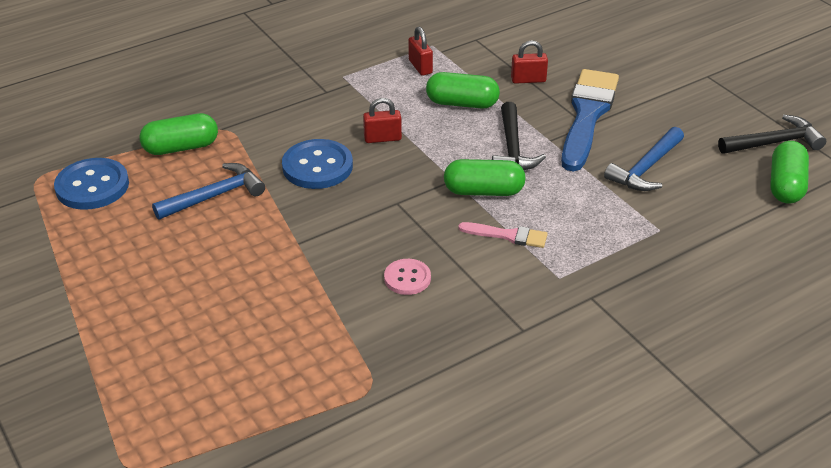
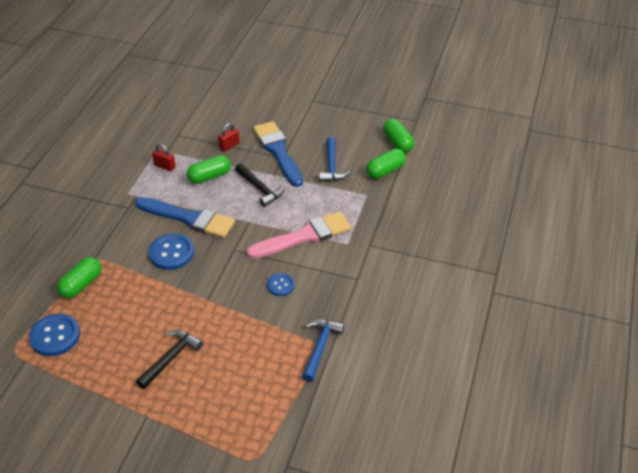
camera: 40 degrees left, 5 degrees up
blue hammer [152,163,265,220] -> blue hammer moved to [302,319,345,382]
red padlock [363,98,402,143] -> blue brush [135,197,235,238]
pink button [384,259,431,295] -> blue button [267,273,295,296]
green capsule [444,159,526,196] -> green capsule moved to [366,149,406,179]
pink brush [458,222,548,248] -> pink brush [246,211,351,259], size x2.10
black hammer [718,115,826,154] -> black hammer moved to [136,330,203,389]

